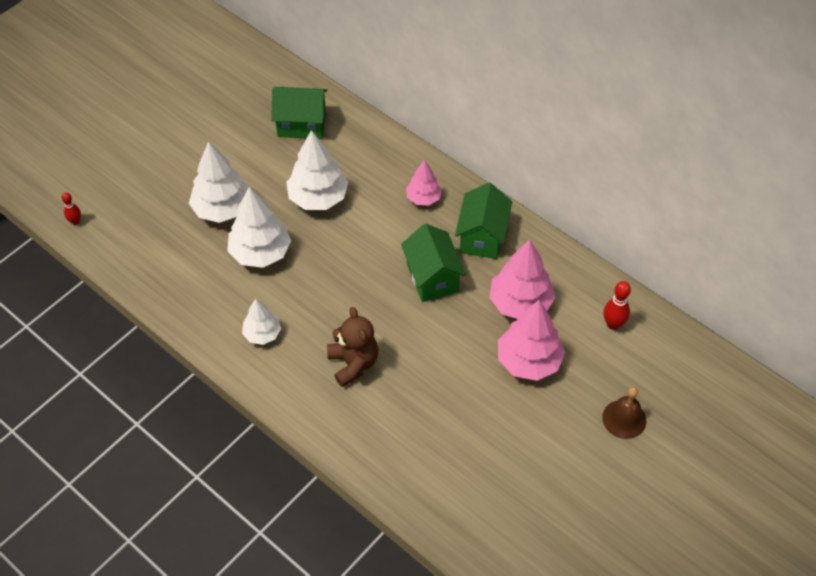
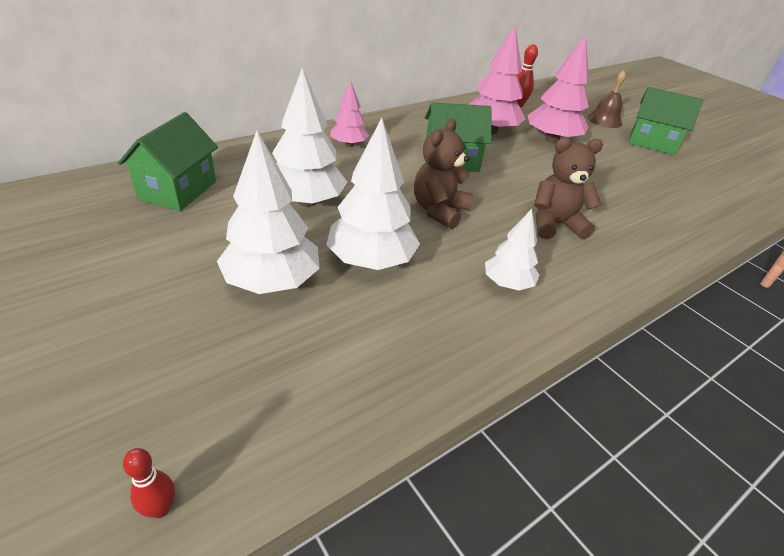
camera: 80 degrees left, 15 degrees down
green house [455,183,512,259] -> green house moved to [628,87,703,155]
none -> brown teddy bear [414,119,473,229]

